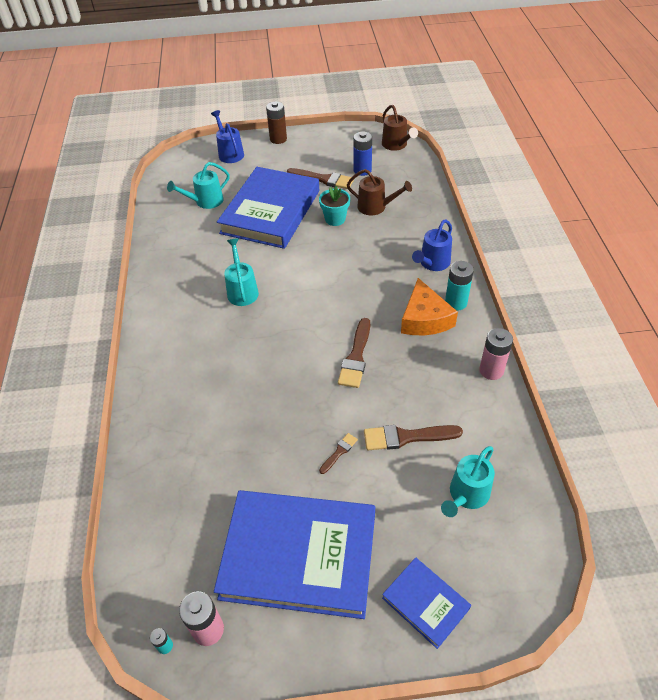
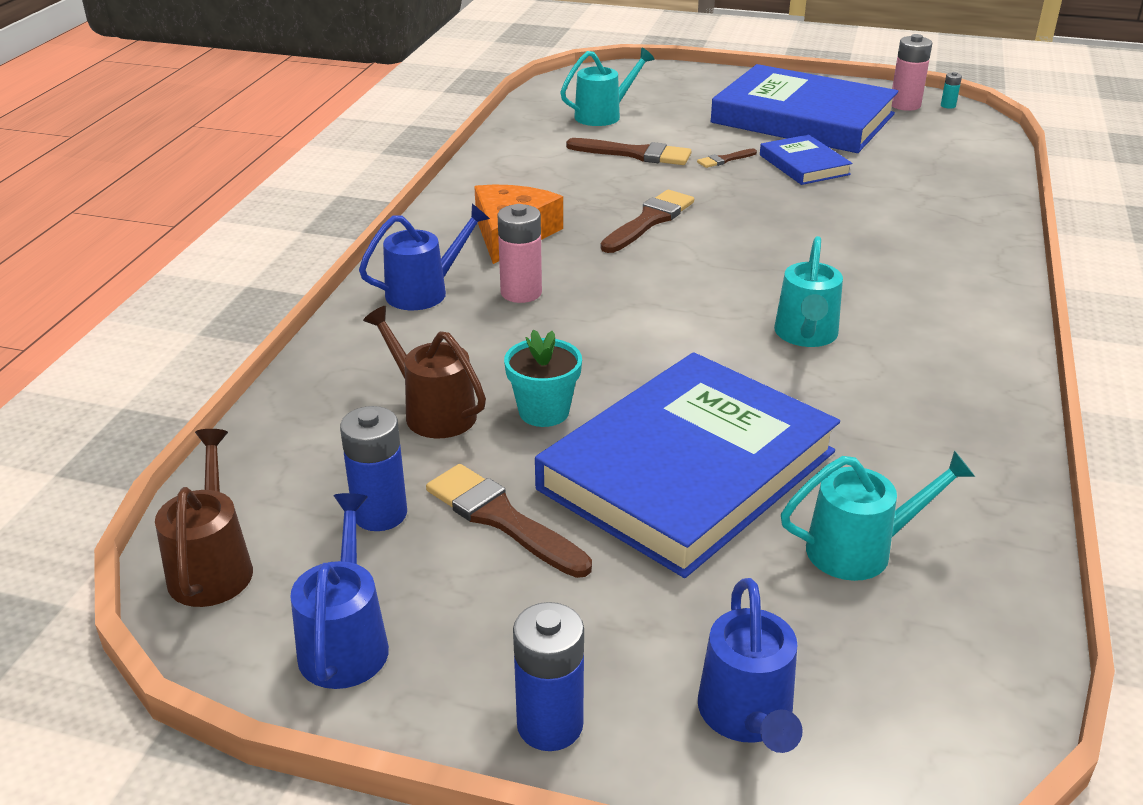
camera: 160 degrees left, 15 degrees down
brown battery [266,101,287,144] -> blue battery [513,602,584,751]
blue book [382,557,471,649] -> blue book moved to [760,135,852,185]
turquoise battery [445,261,474,311] -> none
pink battery [479,328,513,380] -> pink battery moved to [498,204,542,303]
none -> blue watering can [290,493,389,689]

